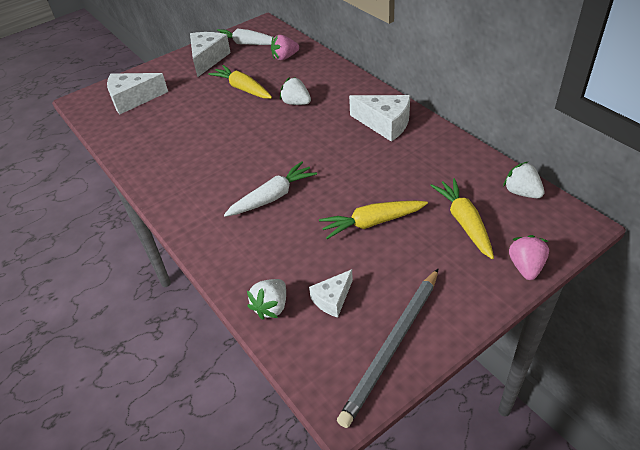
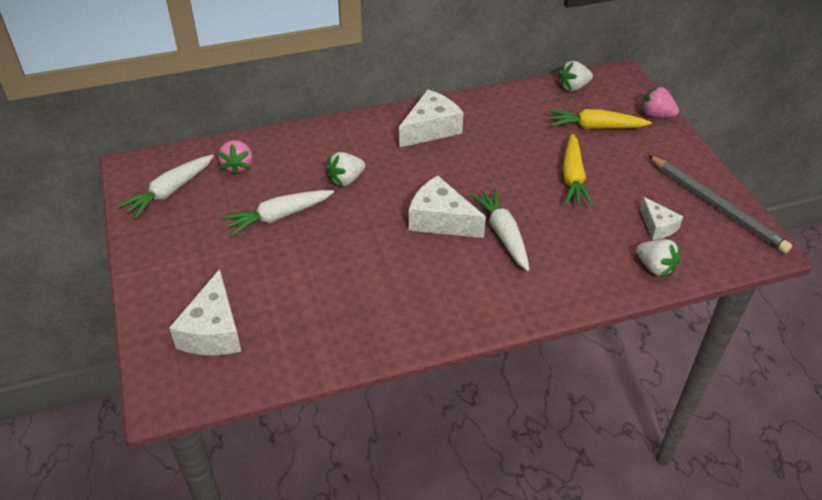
camera: 75 degrees left, 0 degrees up
white cheese [190,32,231,77] -> white cheese moved to [409,176,486,238]
yellow carrot [208,65,272,99] -> white carrot [222,190,334,236]

